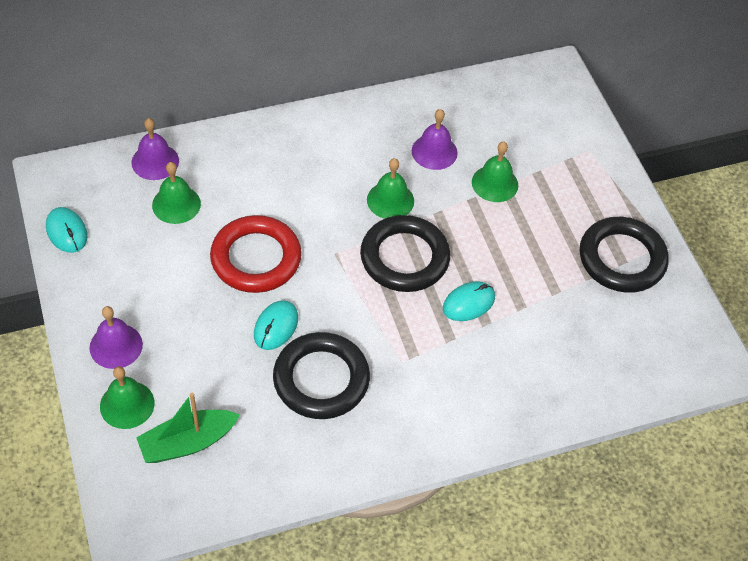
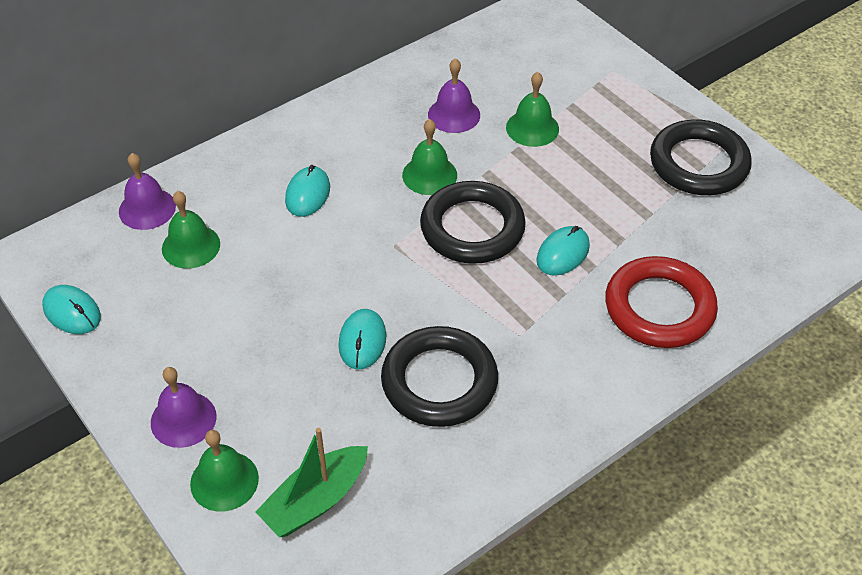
camera: 15 degrees left, 5 degrees down
red ring [210,215,302,293] -> red ring moved to [605,256,718,348]
none -> turquoise mouse [285,165,330,217]

